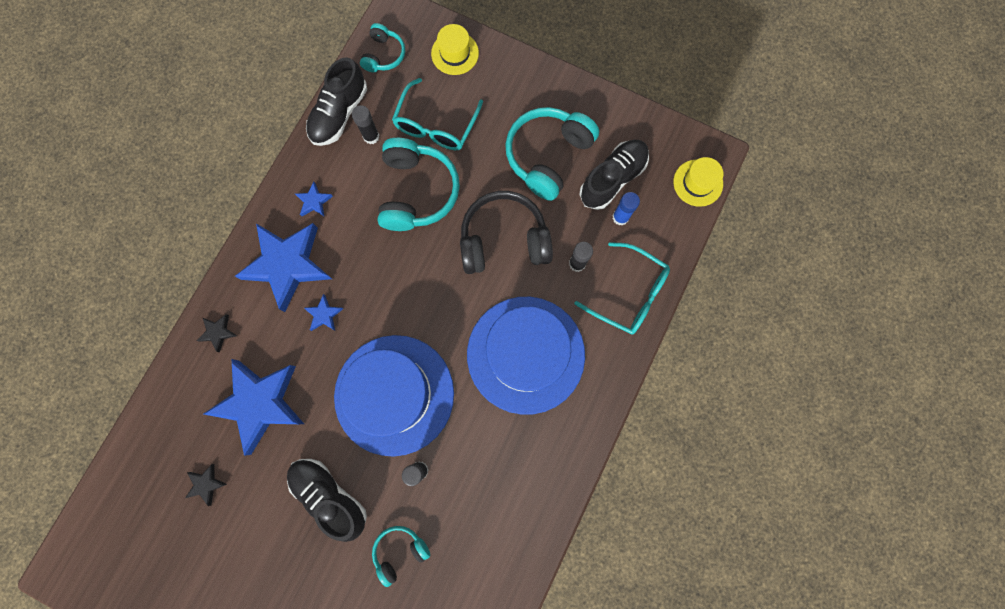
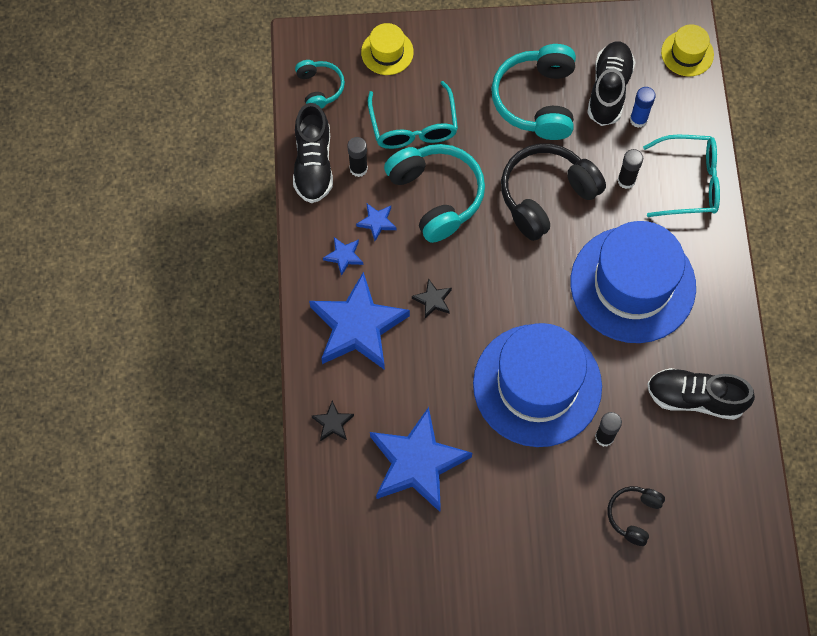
camera: 30 degrees left, 10 degrees down
black star [185,464,227,506] -> black star moved to [412,278,452,318]
black shoe [287,459,367,542] -> black shoe moved to [647,368,755,420]
blue star [304,294,343,331] -> blue star moved to [356,204,396,241]
turquoise headphones [372,526,430,587] -> black headphones [608,486,665,546]

